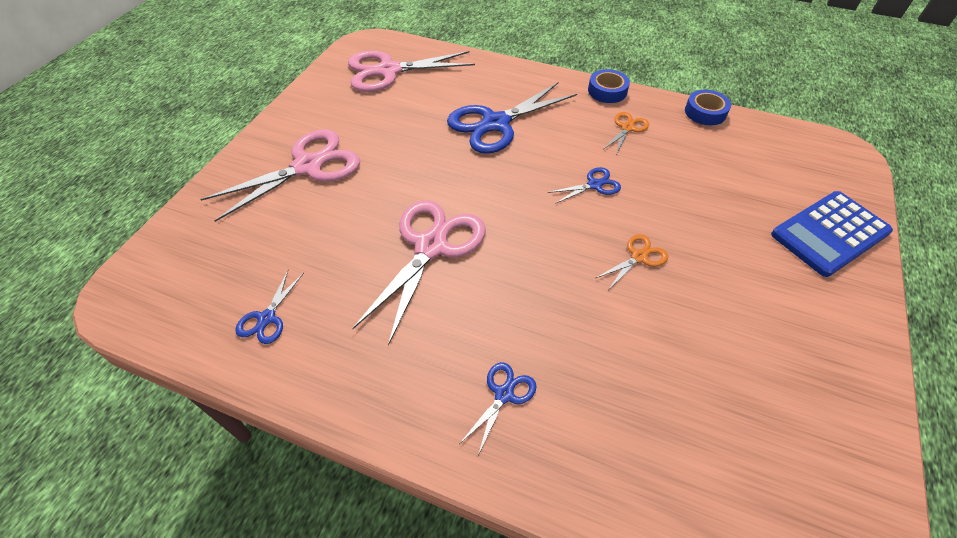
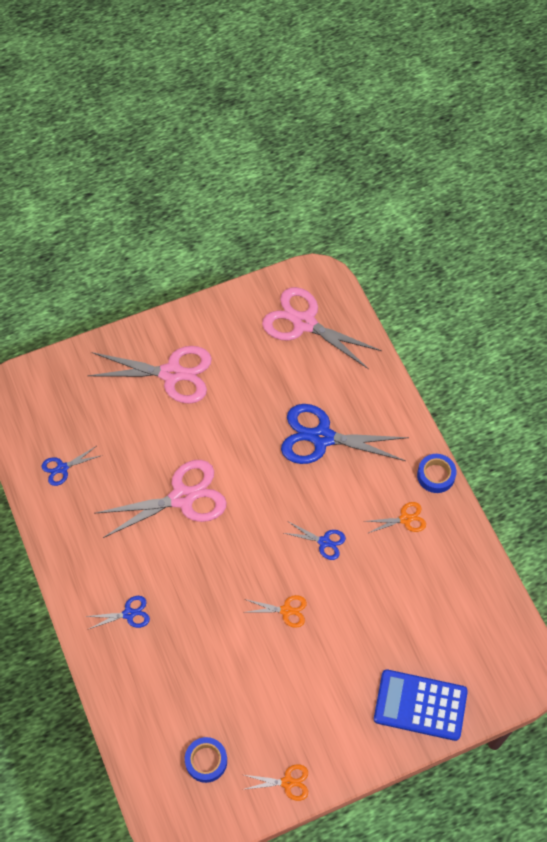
camera: 45 degrees right, 10 degrees up
blue tape [685,90,731,125] -> blue tape moved to [185,737,227,783]
none -> orange scissors [242,764,308,801]

